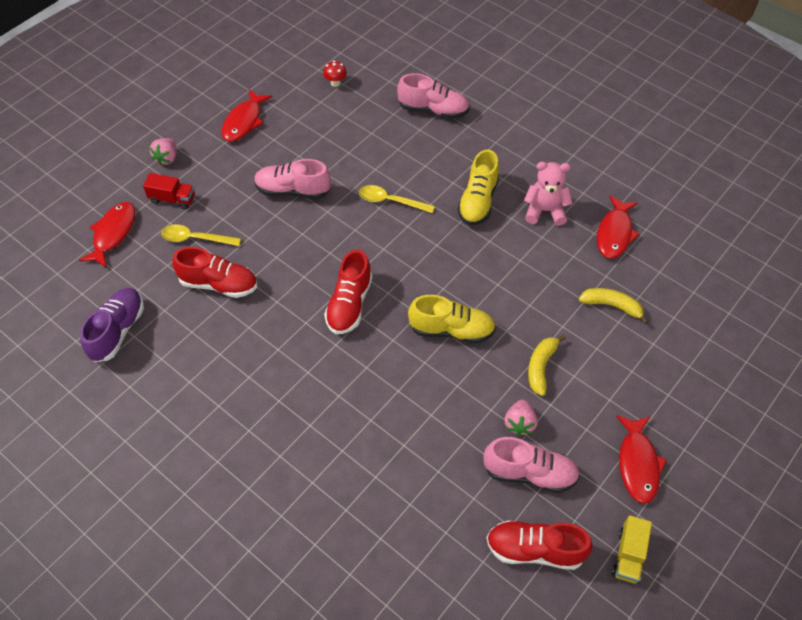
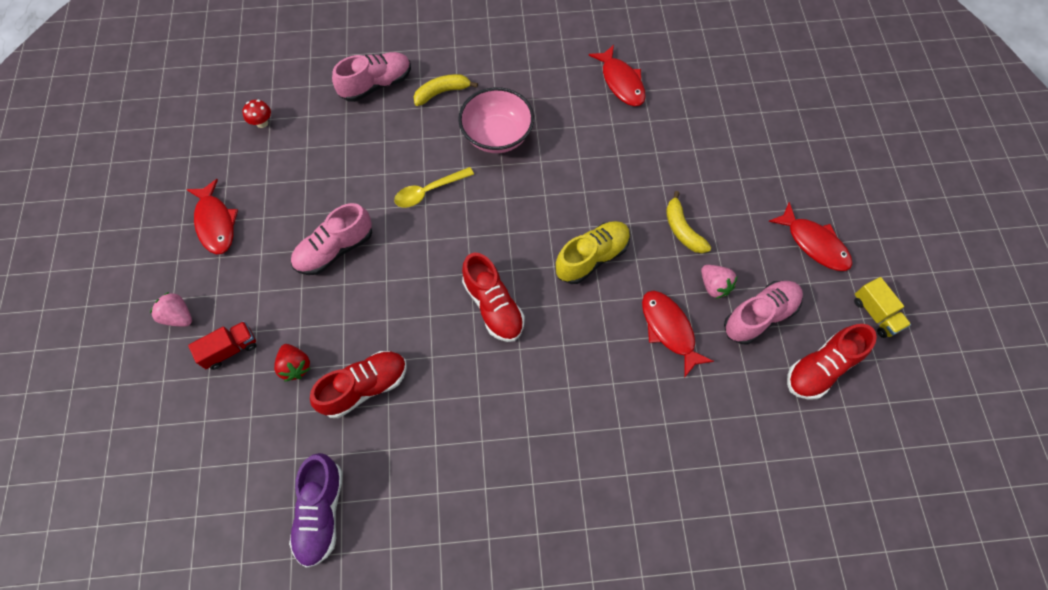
camera: 45 degrees left, 10 degrees up
red fish [79,202,135,268] -> red fish moved to [642,290,714,377]
purple shoe [80,288,144,362] -> purple shoe turned 150 degrees counterclockwise [289,453,343,568]
pink strawberry [149,138,177,166] -> pink strawberry turned 150 degrees clockwise [150,292,192,327]
yellow spoon [161,225,241,246] -> red strawberry [274,344,310,382]
yellow shoe [457,150,499,225] -> pink bowl [458,87,534,153]
pink teddy bear [524,162,573,226] -> none
yellow banana [579,288,649,324] -> yellow banana moved to [414,74,478,106]

